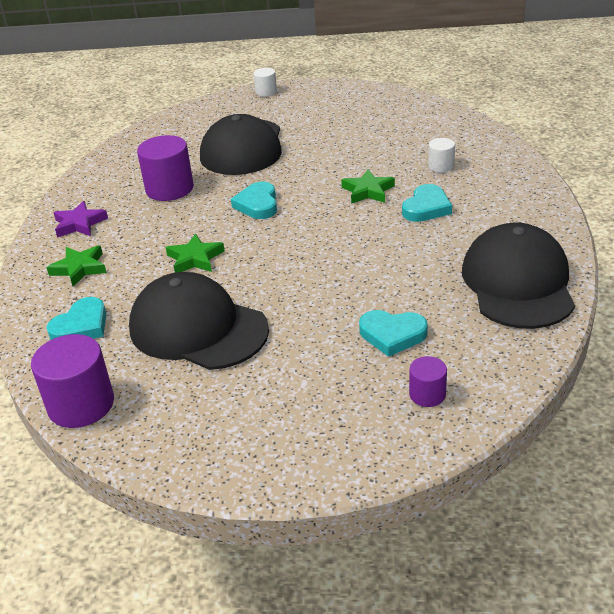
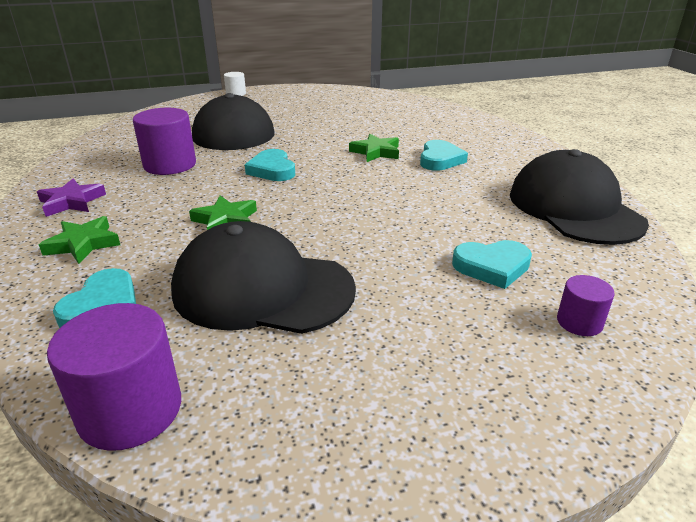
camera: 20 degrees left, 5 degrees down
white cylinder [428,138,455,172] -> none

